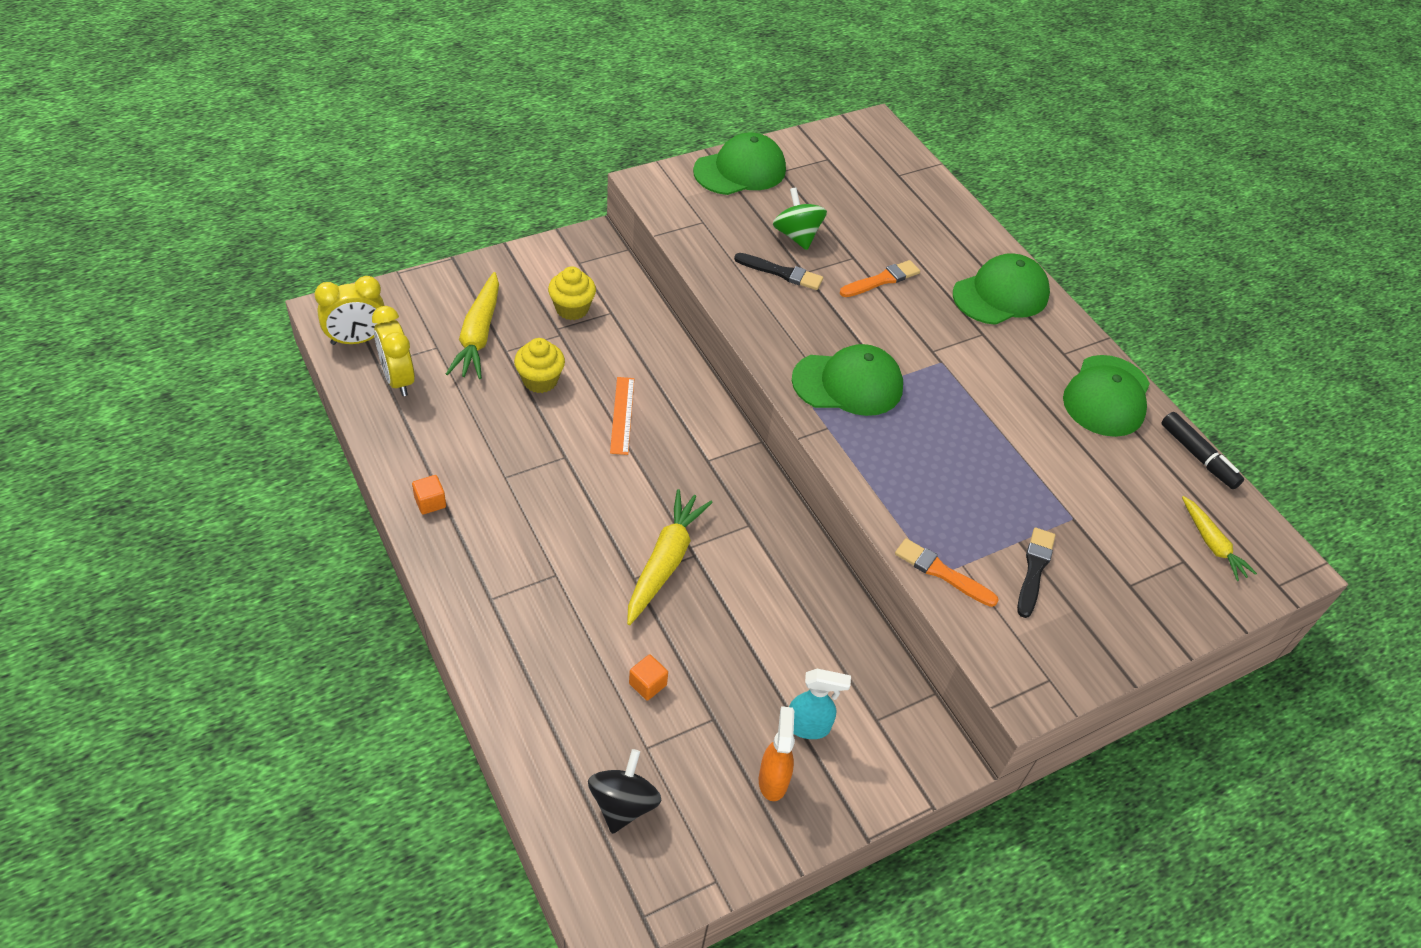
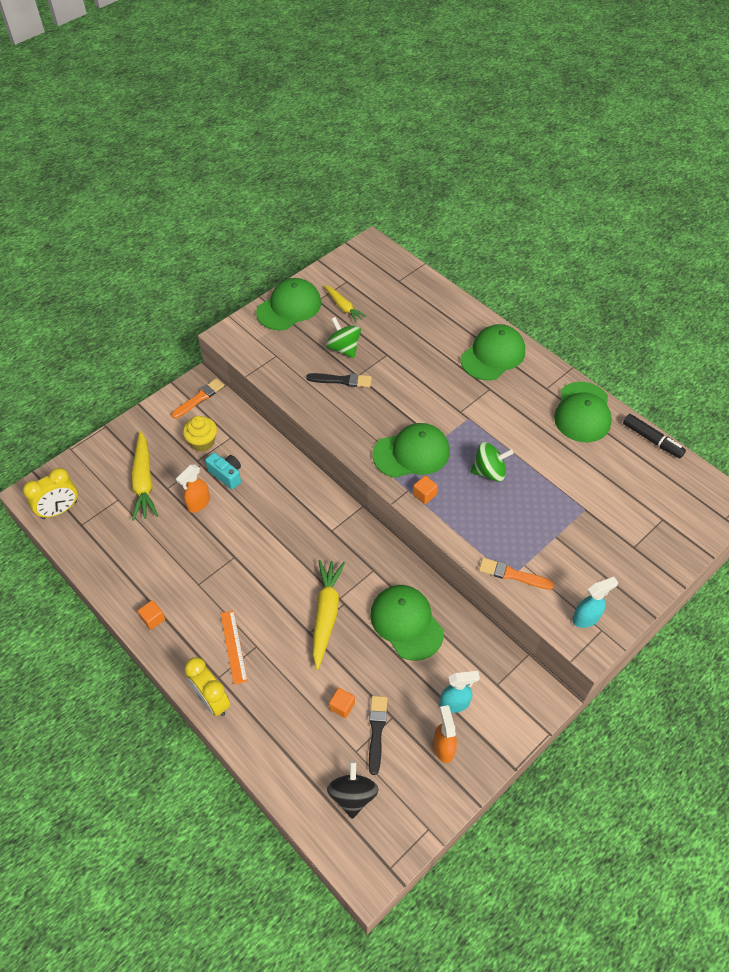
camera: 10 degrees left, 5 degrees up
yellow clock [372,306,415,396] -> yellow clock moved to [184,657,230,716]
yellow cupcake [514,338,565,393] -> orange spray bottle [176,465,210,513]
orange ruler [610,377,634,455] -> orange ruler moved to [220,610,248,685]
orange brush [840,260,920,297] -> orange brush moved to [172,378,224,419]
black brush [1017,528,1055,618] -> black brush moved to [369,696,387,775]
yellow carrot [1182,496,1257,581] -> yellow carrot moved to [324,285,367,323]
none -> turquoise camera [205,452,241,490]
none -> green cap [370,585,444,661]
none -> orange cube [413,476,438,504]
none -> green spinning top [470,442,514,482]
none -> turquoise spray bottle [572,577,618,628]

